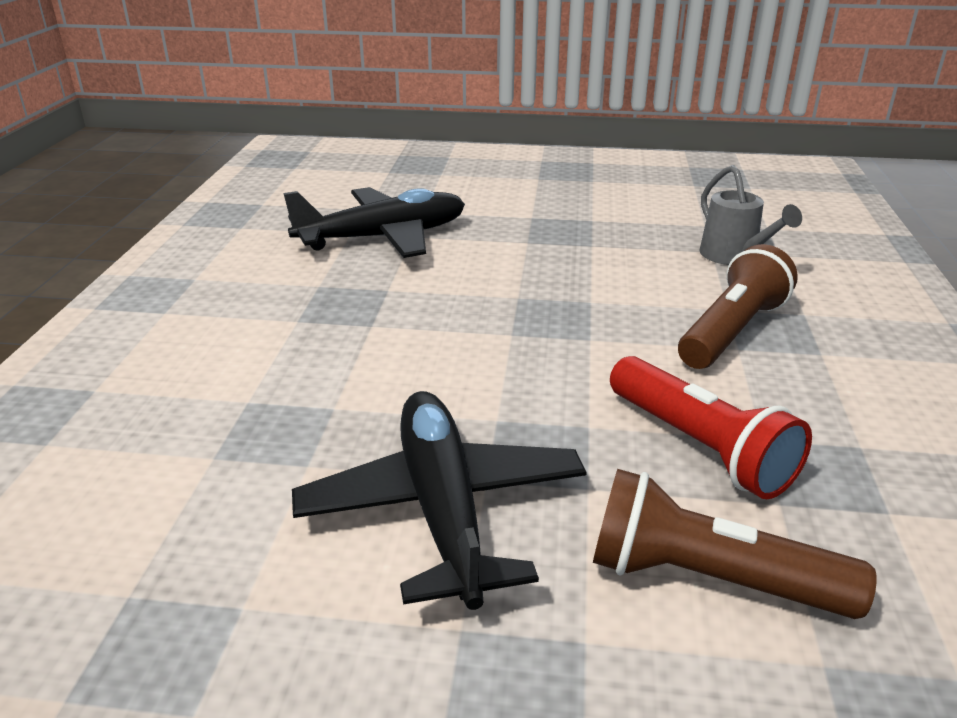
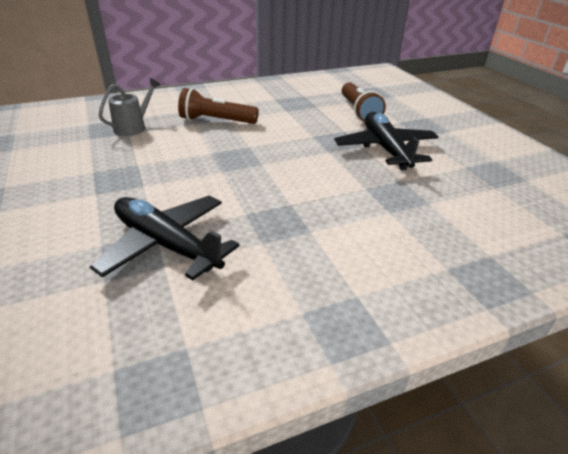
camera: 120 degrees left, 5 degrees up
black plane [292,391,587,610] -> black plane turned 120 degrees clockwise [334,112,439,170]
red flashlight [610,356,812,499] -> none

